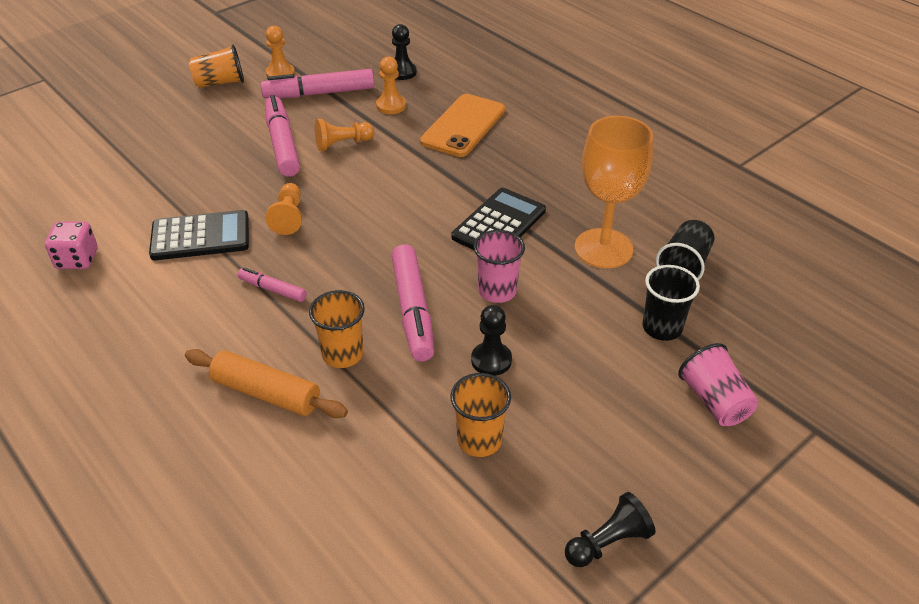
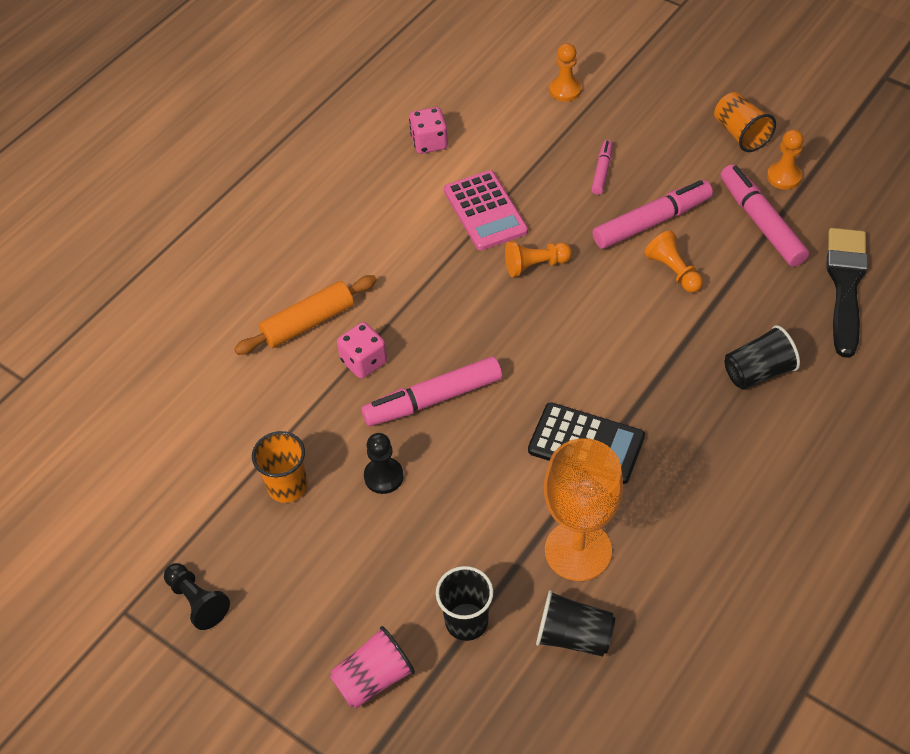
camera: 80 degrees right, 10 degrees up
black calculator [149,210,249,260] -> pink calculator [444,170,528,250]
orange rolling pin [185,349,348,418] -> orange rolling pin turned 45 degrees clockwise [234,275,377,355]
pink marker [238,267,307,302] -> pink marker moved to [591,140,613,195]
orange cup [309,290,365,368] -> pink dice [337,322,387,379]
orange pawn [376,56,406,114] -> orange pawn moved to [549,43,581,102]
black pawn [392,24,417,80] -> black brush [827,228,868,358]
orange phone [420,94,505,157] -> black cup [724,325,800,389]
pink cup [474,230,525,303] -> none

